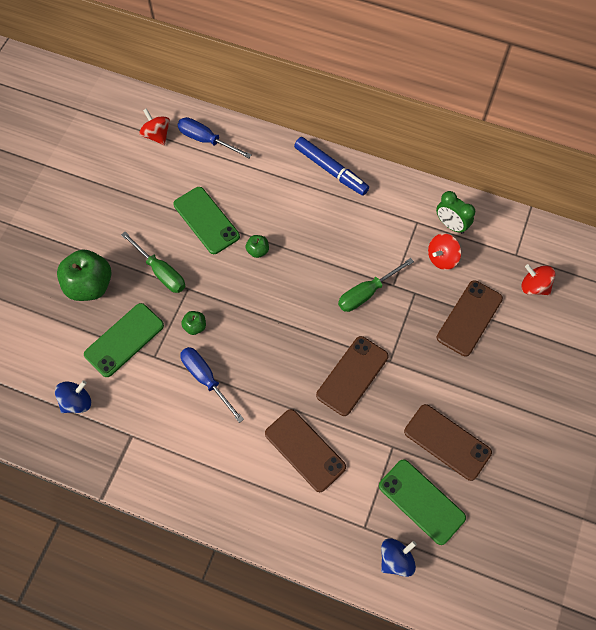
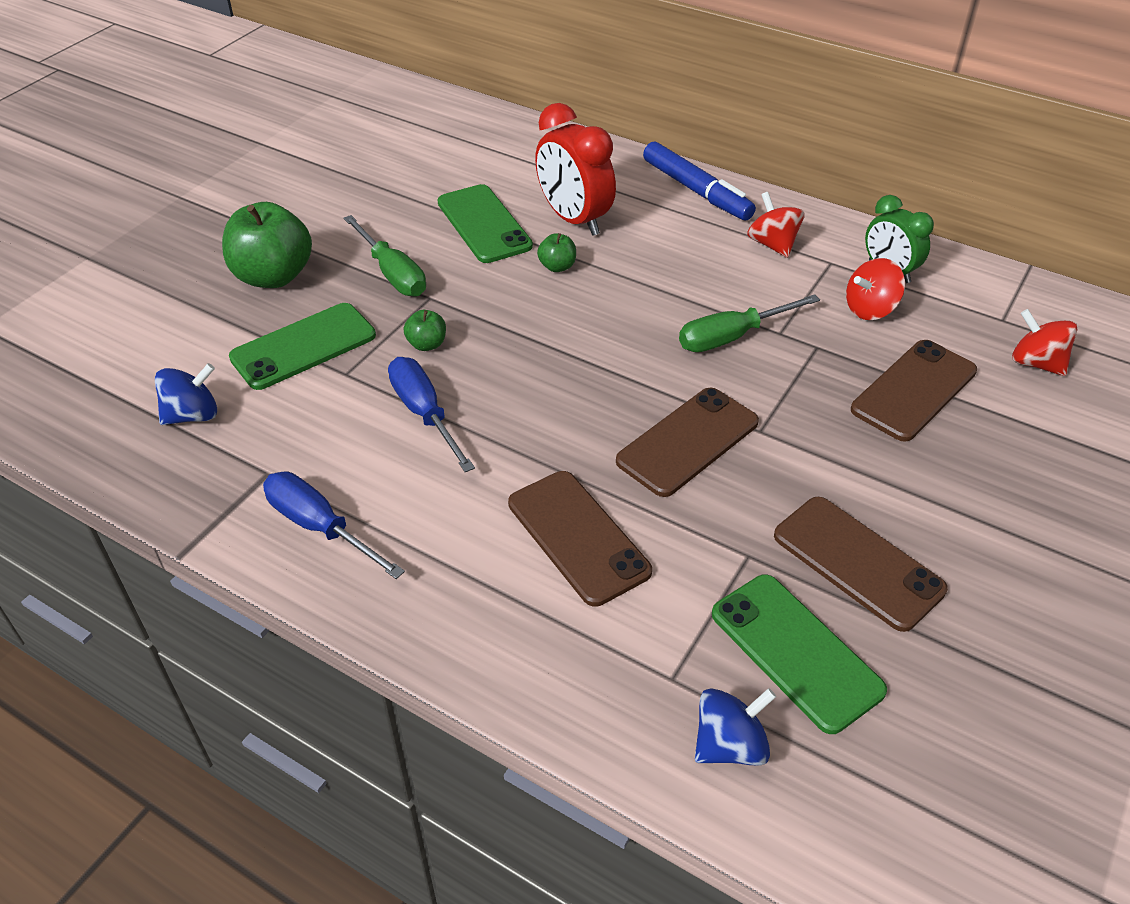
camera: 10 degrees right, 20 degrees down
red spinning top [139,108,170,145] -> red spinning top moved to [747,192,805,258]
blue screwdriver [177,117,252,159] -> blue screwdriver moved to [263,472,405,579]
none -> red clock [535,103,616,236]

